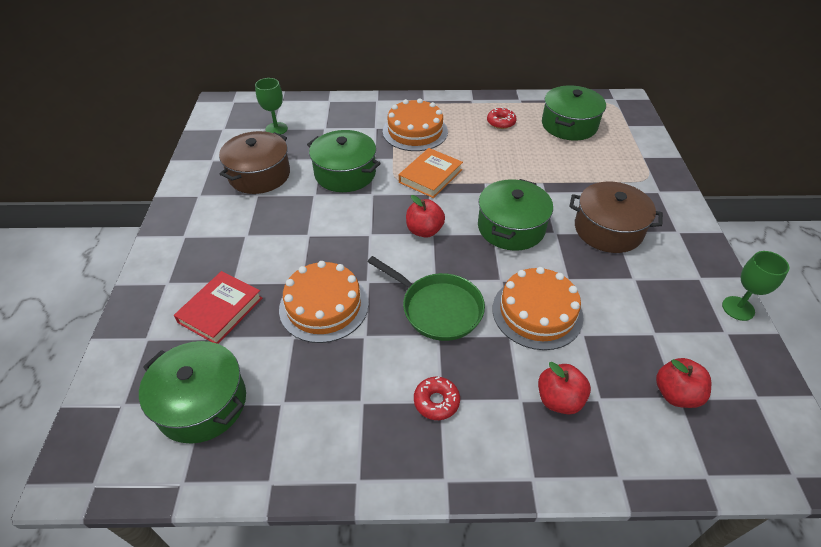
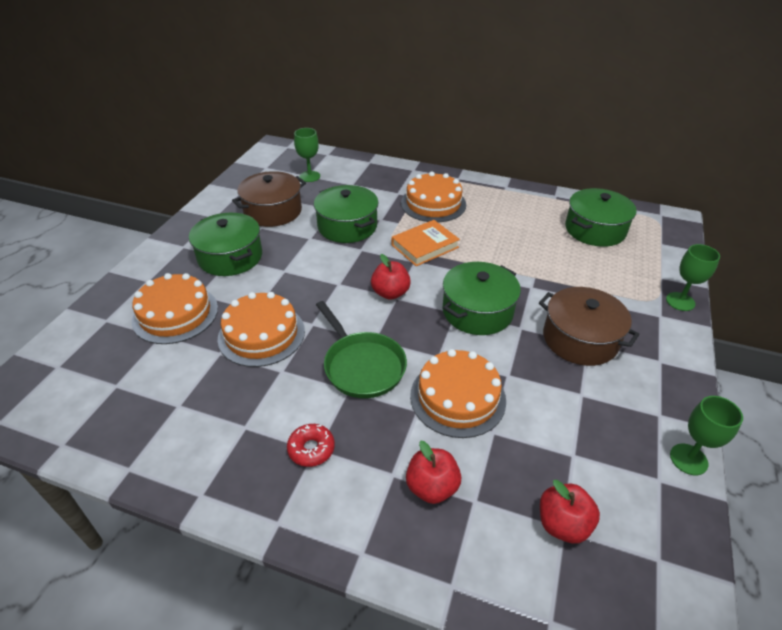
camera: 20 degrees right, 5 degrees down
green pot [139,341,246,444] -> green pot moved to [189,213,262,276]
red book [174,271,262,344] -> orange cake [132,273,218,344]
red donut [487,107,517,129] -> none
none -> green goblet [666,244,720,311]

